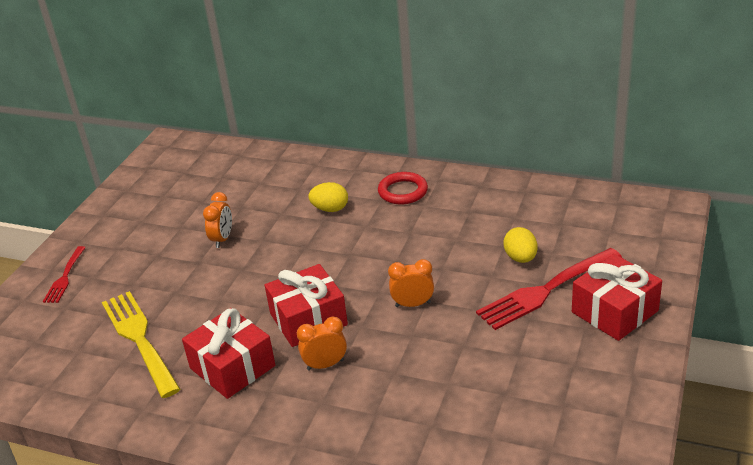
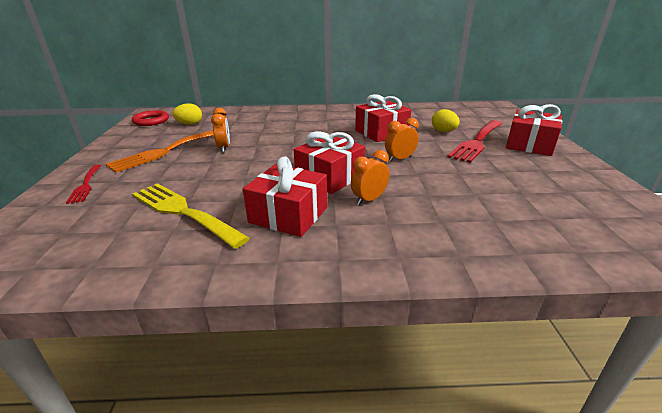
camera: 25 degrees left, 5 degrees down
yellow egg [308,182,348,212] -> yellow egg moved to [172,103,202,125]
red ring [378,172,428,204] -> red ring moved to [132,110,169,126]
none -> orange fork [106,130,214,173]
none -> red gift [355,94,411,142]

